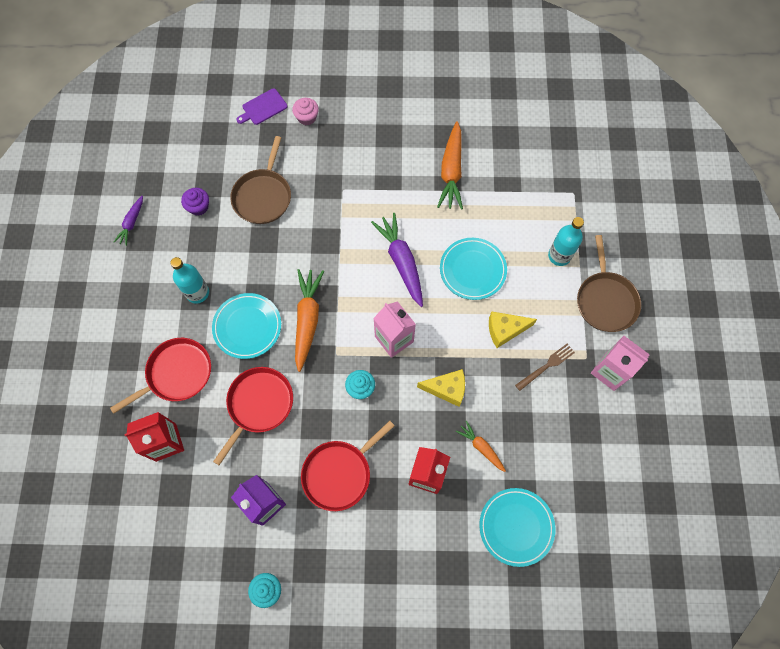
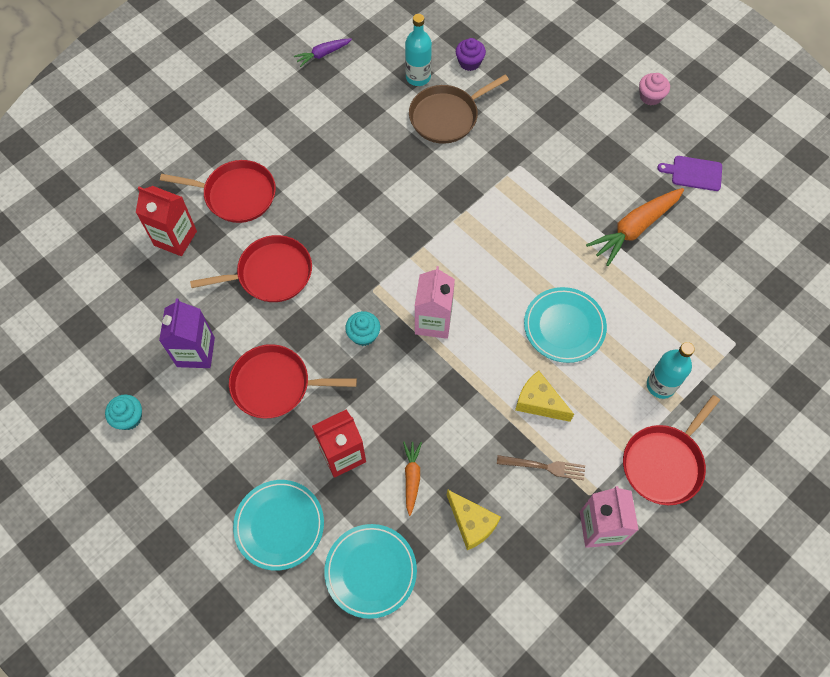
camera: 45 degrees right, 5 degrees down
turquoise bottle [171,257,209,304] -> turquoise bottle moved to [405,14,432,86]
purple cupcake [181,188,209,216] -> purple cupcake moved to [456,38,486,71]
turquoise plate [212,293,281,359] -> turquoise plate moved to [233,480,324,571]
purple cutting board [236,88,288,125] -> purple cutting board moved to [657,156,722,191]
pink cupcake [292,98,319,125] -> pink cupcake moved to [639,73,670,105]
orange carrot [295,269,324,372] -> none
purple carrot [371,213,423,307] -> none
yellow cheese [417,369,465,407] -> yellow cheese moved to [447,489,501,550]
brown pan [577,235,641,332] -> red pan [623,395,720,505]

